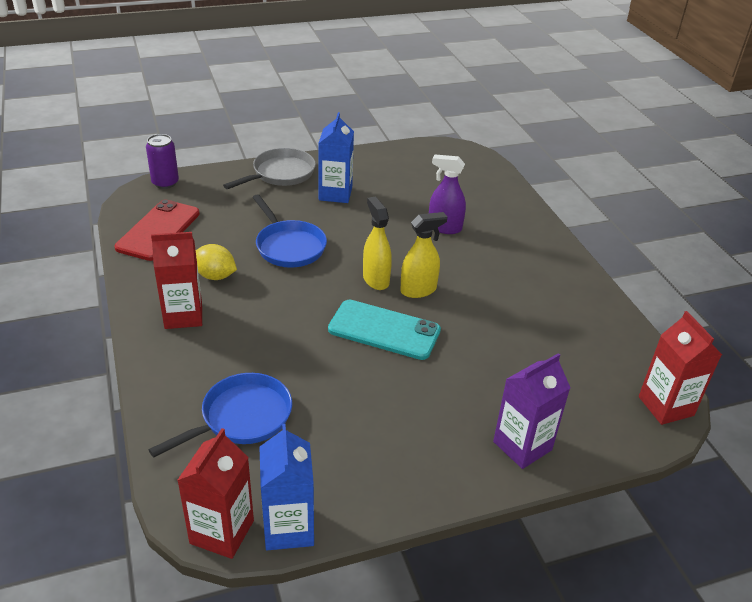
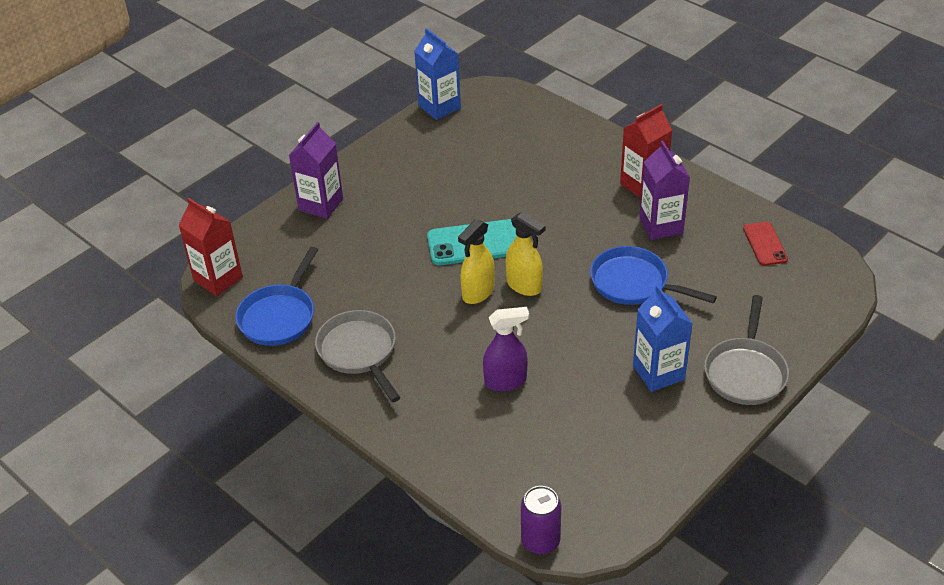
camera: 155 degrees right, 5 degrees up
red phone [114,199,200,261] -> red phone [743,222,788,266], size x0.58
purple can [146,134,179,189] -> purple can moved to [521,486,561,554]
blue pan [149,373,292,457] -> blue pan moved to [235,247,318,346]
red carton [177,428,254,559] -> none
yellow lemon [196,244,237,280] -> purple carton [639,141,690,240]
none -> grey pan [315,310,400,402]

